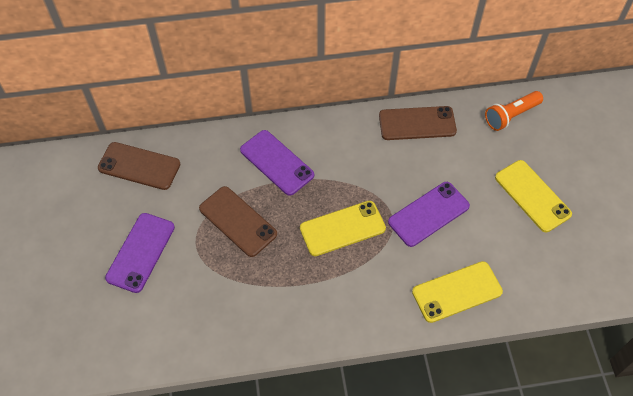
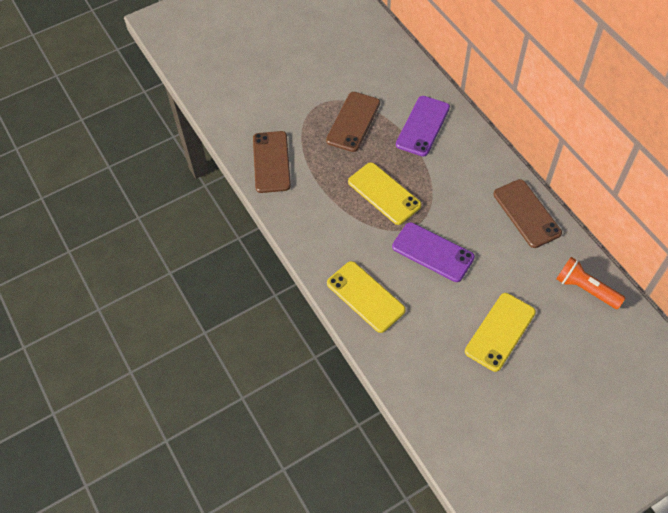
camera: 70 degrees right, 0 degrees up
brown phone [98,142,180,190] -> brown phone moved to [253,131,291,193]
purple phone [105,213,175,293] -> none

